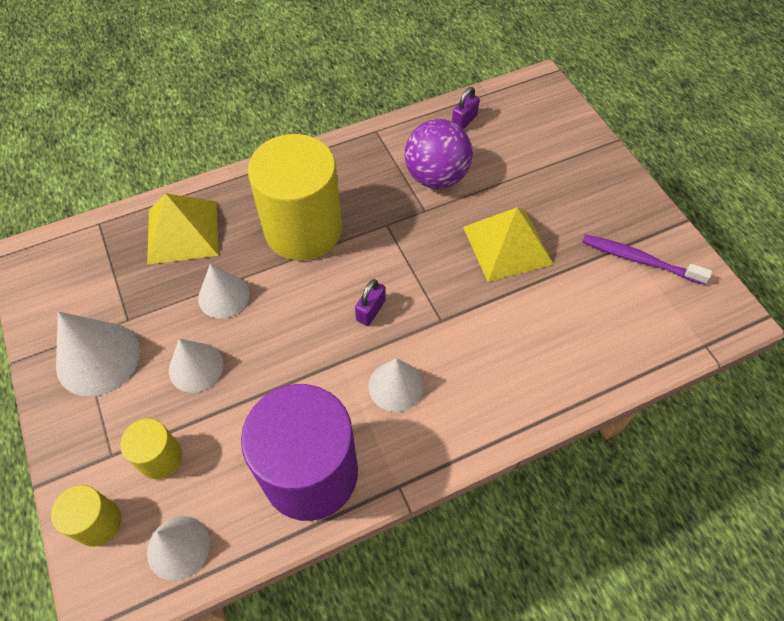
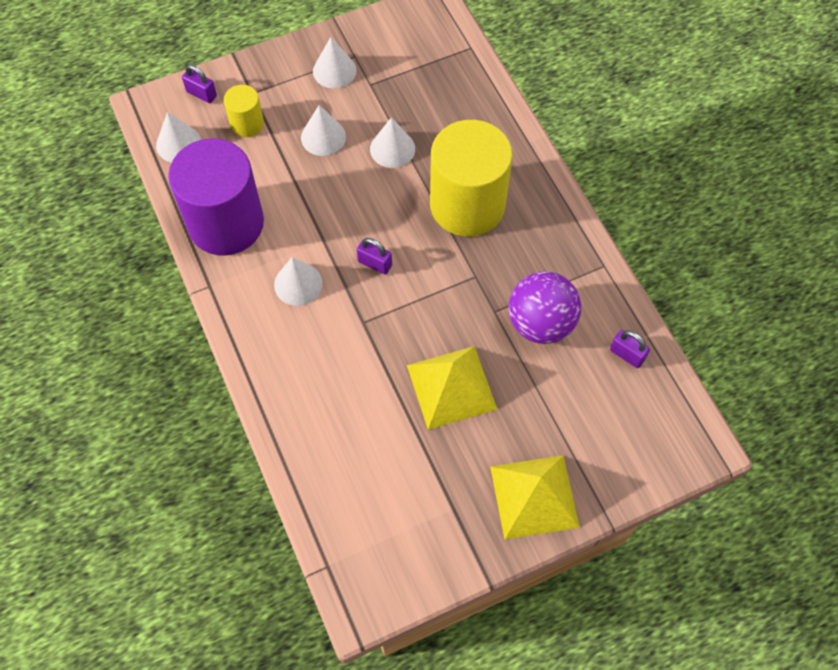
camera: 90 degrees right, 5 degrees up
yellow cylinder [51,485,121,547] -> purple padlock [182,64,217,103]
white cone [56,312,140,397] -> white cone [313,37,357,88], size x0.66
yellow pyramid [147,193,218,265] -> yellow pyramid moved to [490,455,580,540]
purple toothbrush [582,234,712,285] -> none

